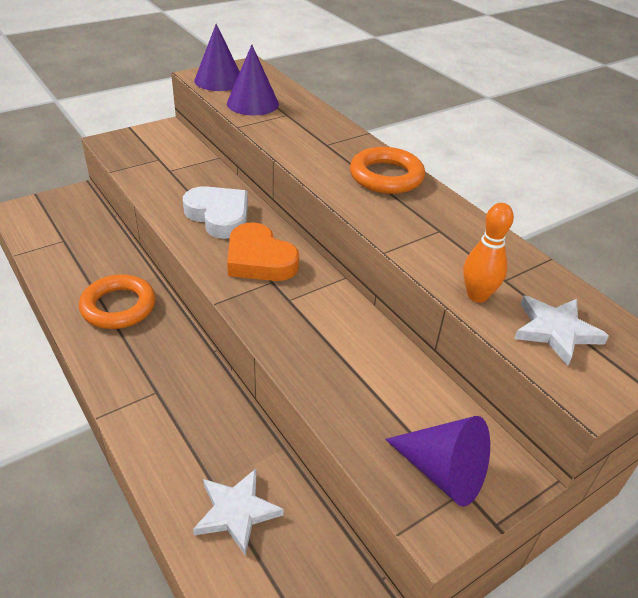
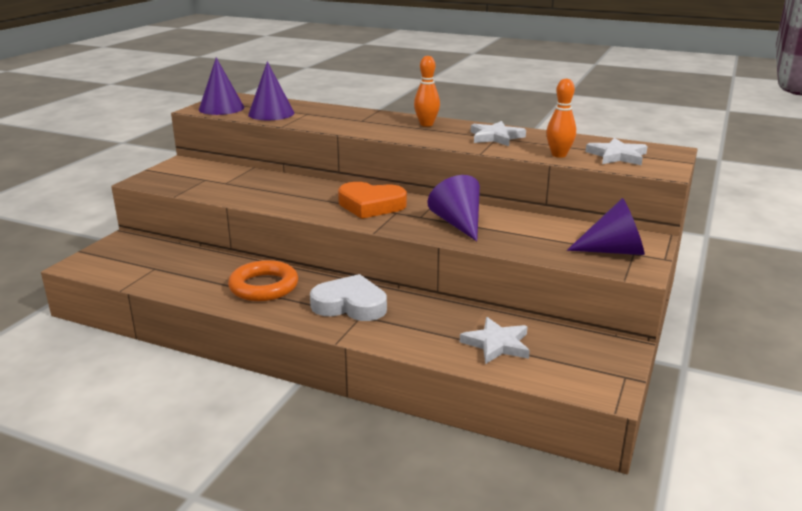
camera: 30 degrees left, 15 degrees down
white heart [183,186,248,239] -> white heart moved to [310,274,387,321]
orange ring [350,147,425,194] -> orange bowling pin [414,56,440,127]
none -> purple cone [427,175,480,241]
none -> white star [470,121,526,146]

